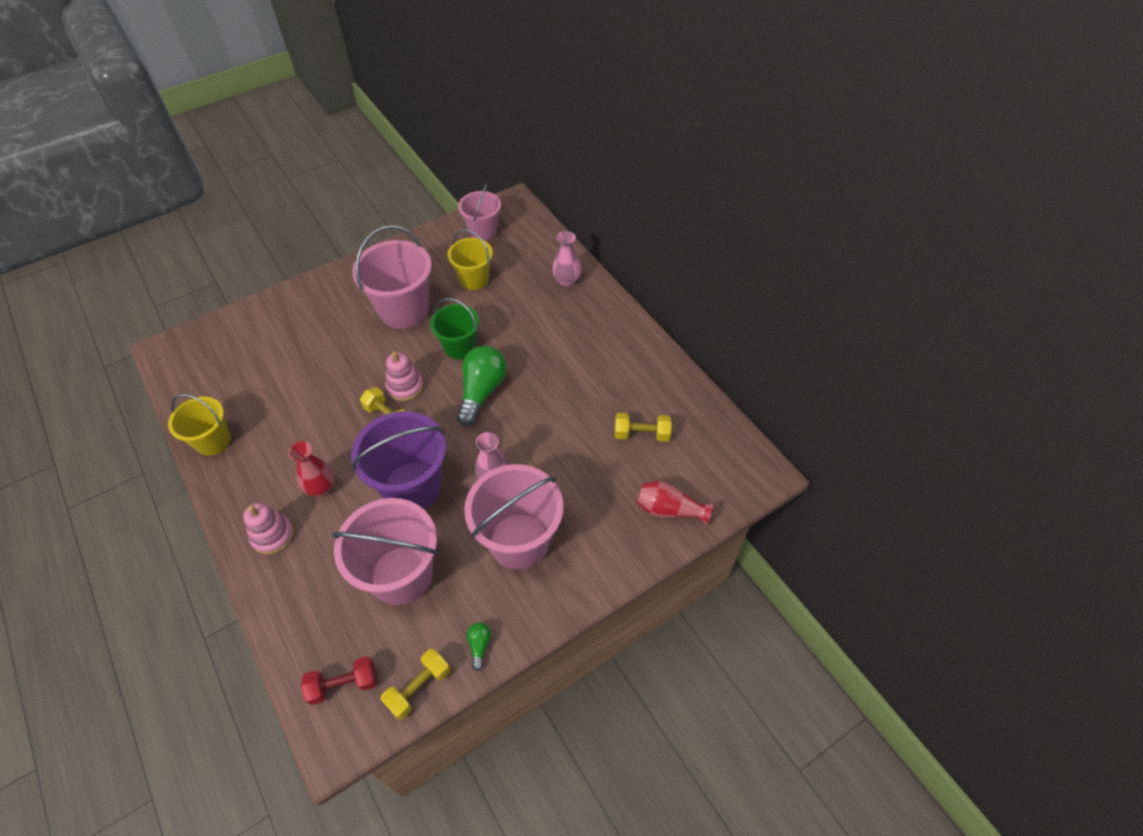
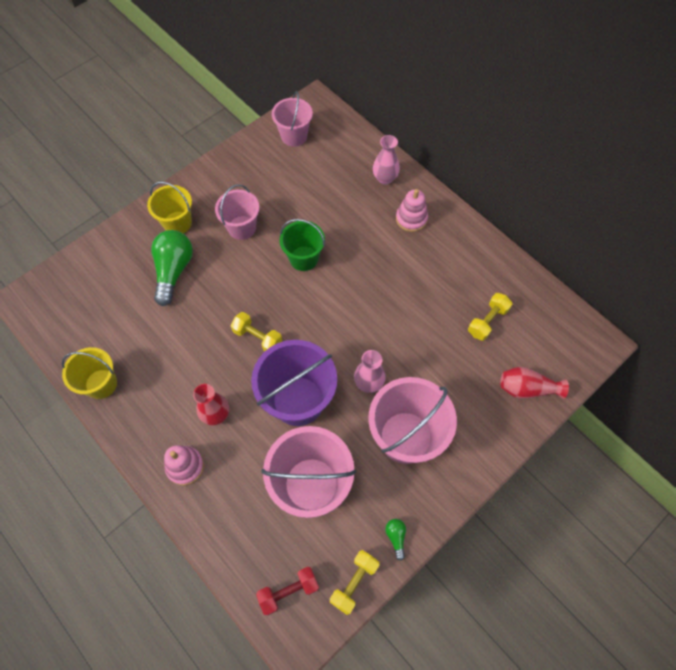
camera: 10 degrees left, 10 degrees up
pink bucket [352,225,432,329] -> pink bucket [215,184,259,240], size x0.61
pink stacking toy [385,351,423,401] -> pink stacking toy moved to [396,189,428,232]
yellow bucket [447,229,493,290] -> yellow bucket moved to [147,182,192,233]
green light bulb [457,346,507,426] -> green light bulb moved to [151,230,193,306]
yellow dumbbell [615,413,672,442] -> yellow dumbbell turned 45 degrees counterclockwise [468,293,512,341]

